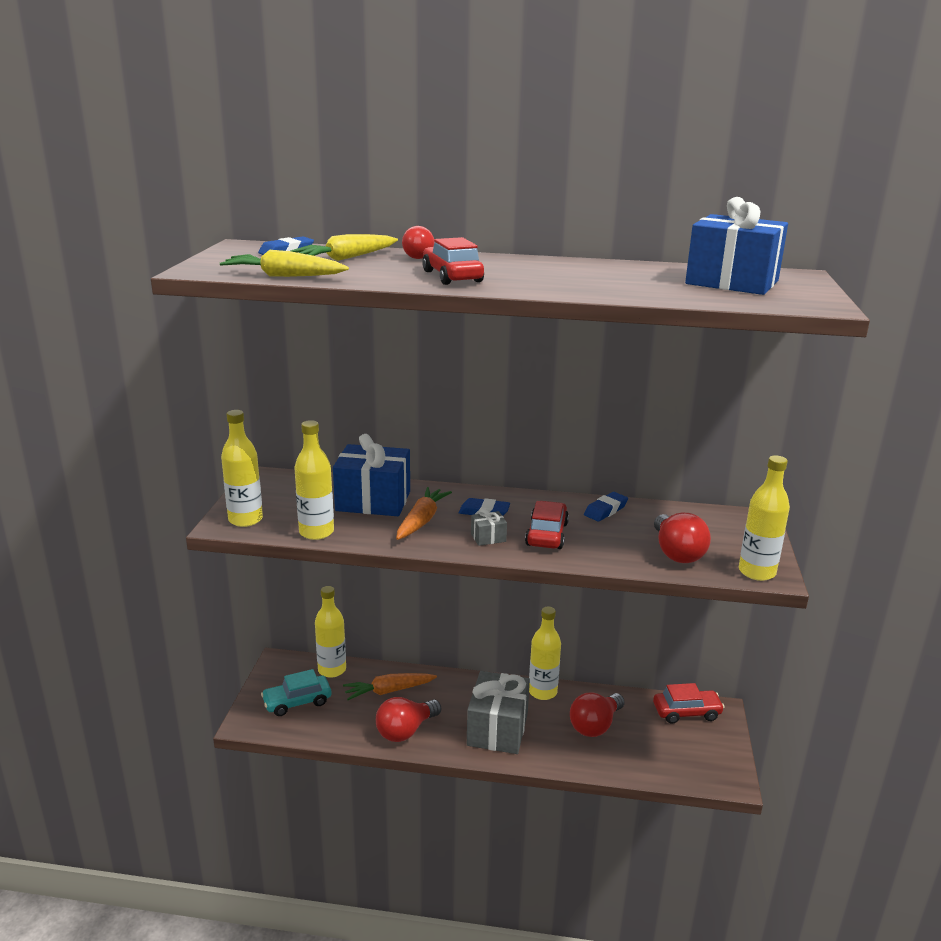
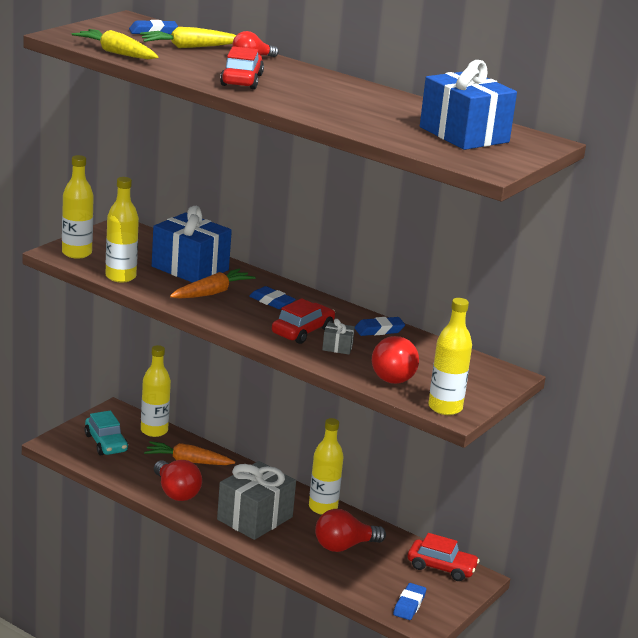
camera: 25 degrees right, 0 degrees up
turquoise car [261,669,331,716] -> turquoise car turned 120 degrees counterclockwise [85,411,128,455]
red light bulb [376,697,441,742] -> red light bulb turned 105 degrees counterclockwise [154,460,202,501]
grey gift [471,509,507,546] -> grey gift moved to [322,319,355,354]
none -> blue eraser [393,583,426,620]

